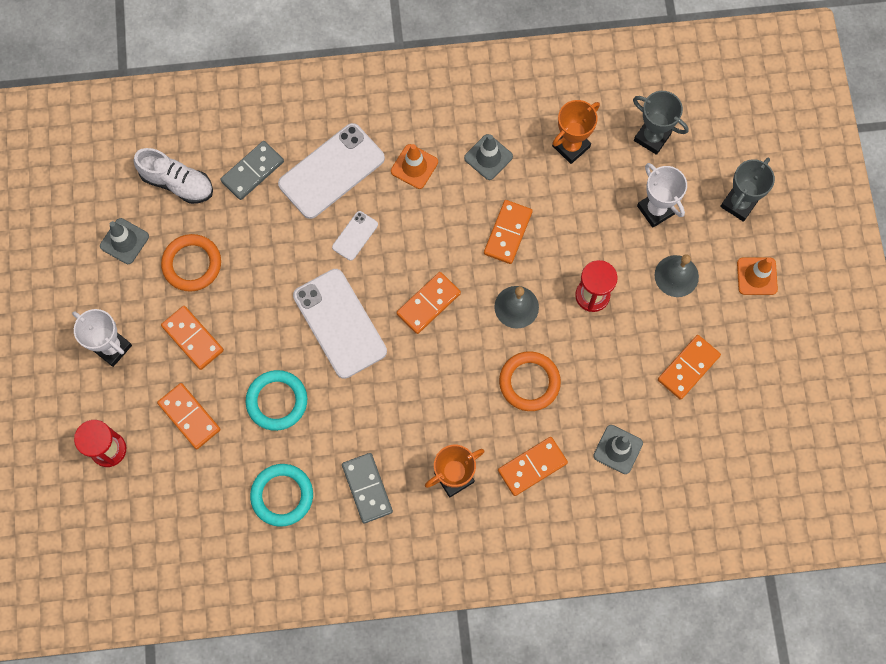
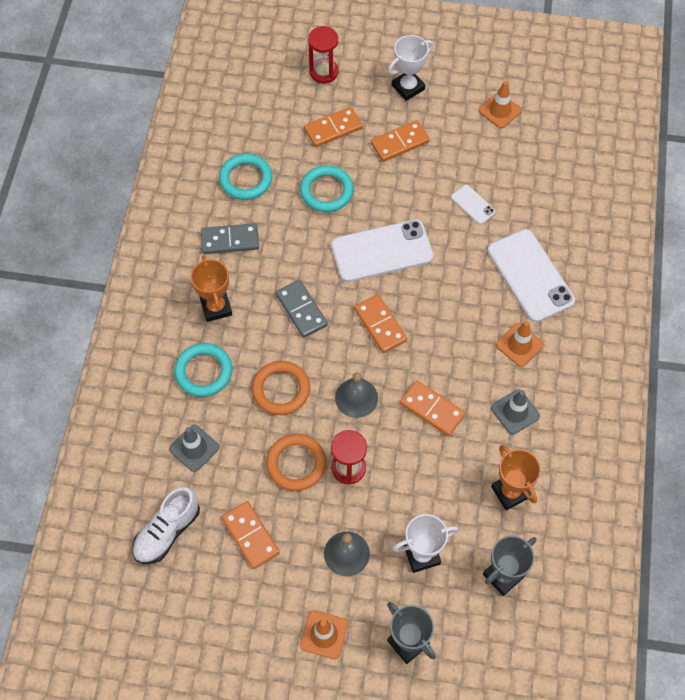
camera: 105 degrees right, 10 degrees down
grey traffic cone [100,218,149,264] -> orange traffic cone [479,81,522,128]
white shoe [133,148,213,204] -> white shoe moved to [132,487,200,564]
orange ring [161,234,221,291] -> orange ring moved to [266,434,327,491]
grey domino [220,141,284,200] -> grey domino moved to [276,280,328,338]
white phone [332,211,378,261] -> white phone moved to [451,185,496,224]
orange domino [498,437,568,496] -> turquoise ring [174,343,232,397]

